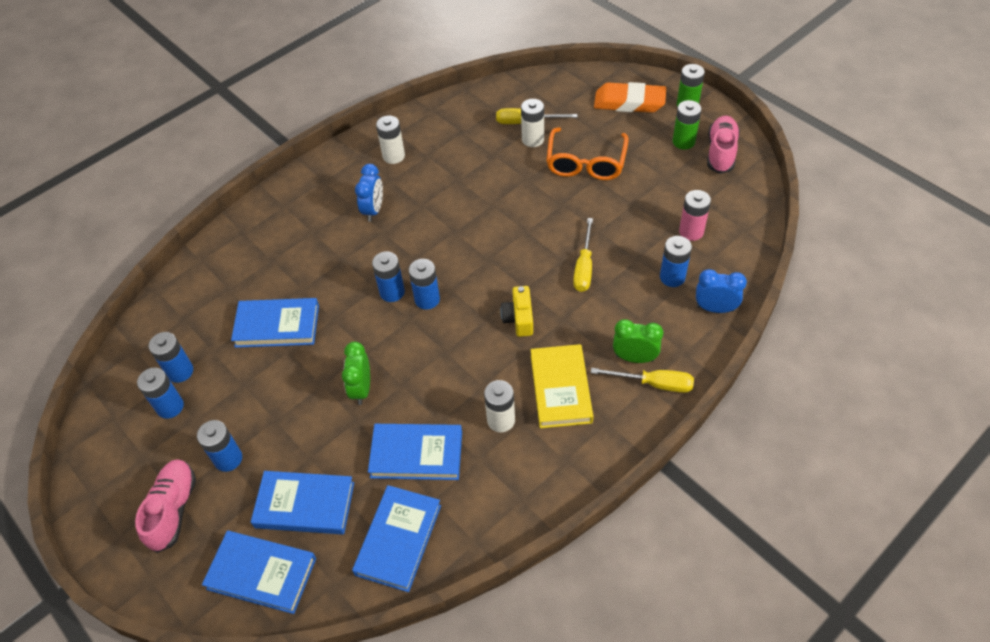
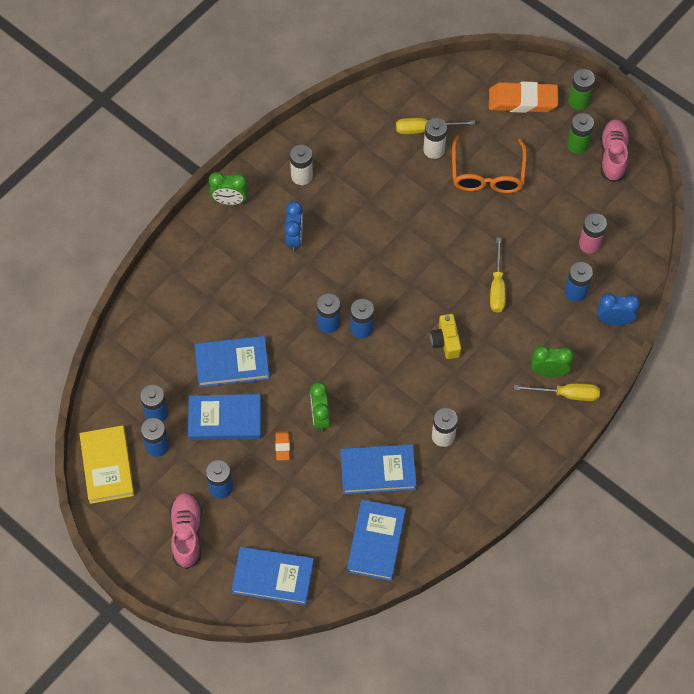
camera: 10 degrees left, 10 degrees up
blue book [251,471,354,535] -> blue book moved to [188,394,261,440]
yellow book [531,344,593,428] -> yellow book moved to [79,425,135,504]
none -> green clock [209,172,248,205]
none -> orange eraser [275,431,290,461]

